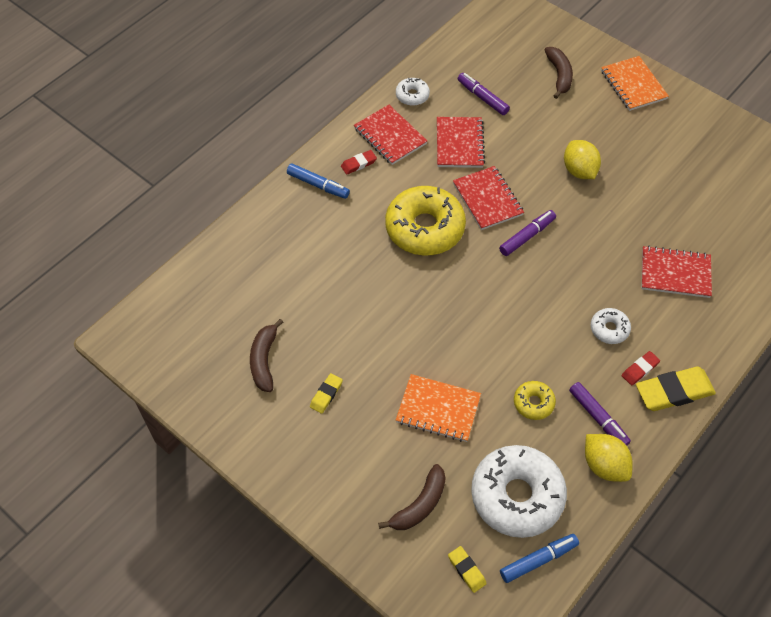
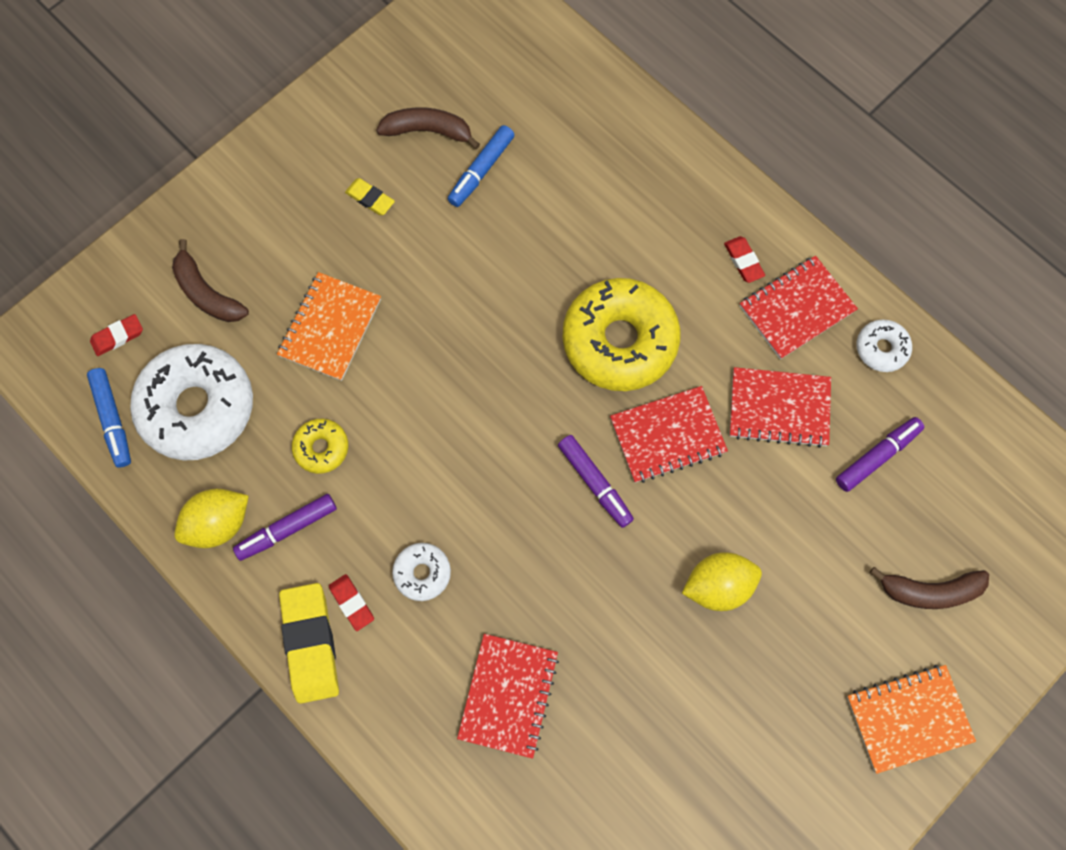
camera: 95 degrees right, 15 degrees up
blue marker [287,163,350,199] -> blue marker moved to [448,125,514,207]
yellow eraser [448,546,487,593] -> red eraser [90,314,143,356]

